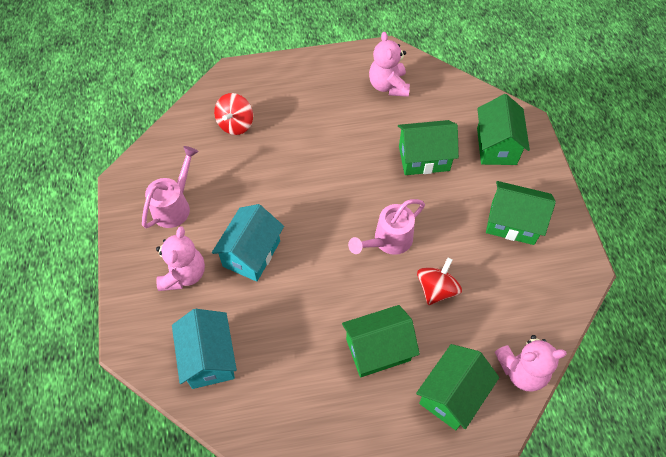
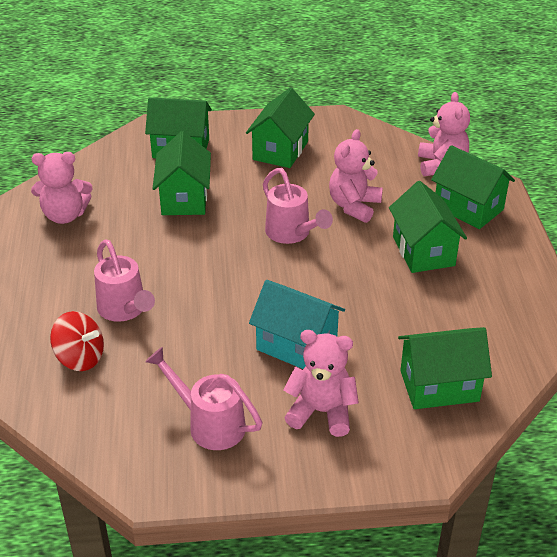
camera: 85 degrees left, 20 degrees down
turquoise house [172,309,237,389] -> green house [398,327,492,409]
red spinning top [417,258,462,305] -> pink teddy bear [329,129,383,223]
none -> pink watering can [94,239,155,322]

